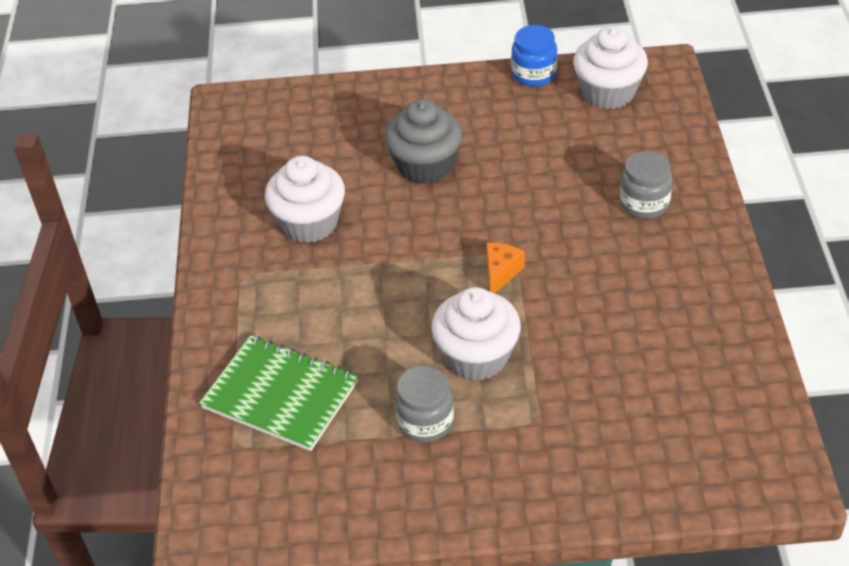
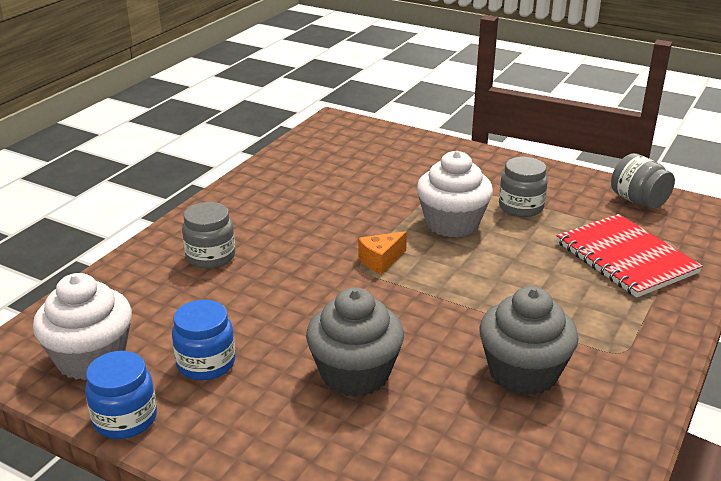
camera: 150 degrees left, 15 degrees down
green notebook [199,335,358,451] -> red notebook [556,214,703,298]
white cupcake [265,156,345,243] -> grey cupcake [479,286,579,396]
none -> blue jar [172,300,235,380]
none -> grey jar [611,153,675,209]

